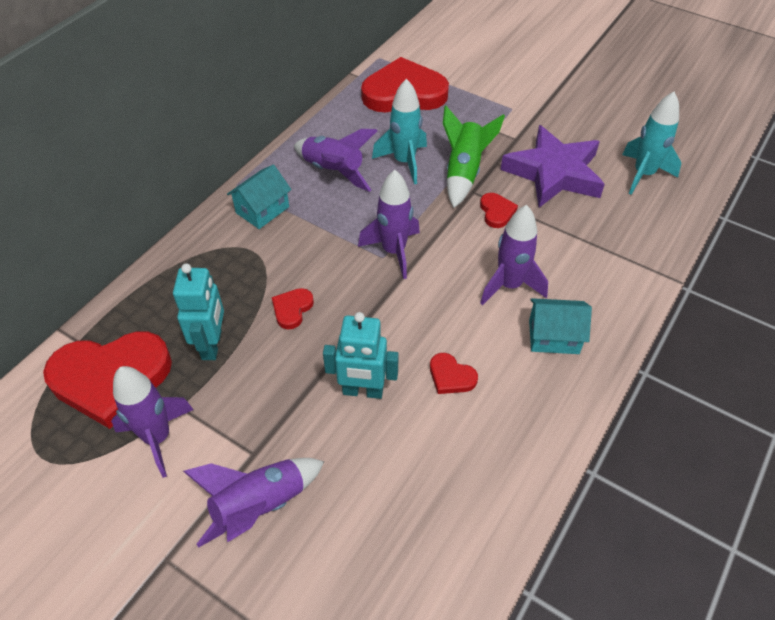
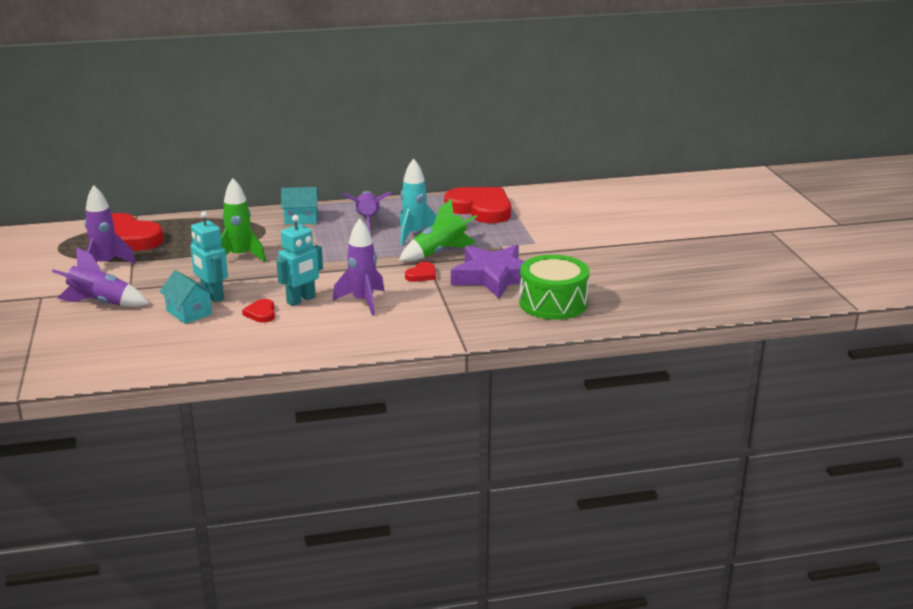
camera: 45 degrees right, 25 degrees down
turquoise robot [173,264,224,360] -> turquoise robot moved to [276,215,323,306]
red heart [272,288,314,329] -> green rocket [220,178,266,262]
purple rocket [358,170,420,279] -> none
turquoise house [529,298,592,354] -> turquoise house moved to [159,270,214,324]
turquoise rocket [622,92,681,195] -> green drum [519,255,589,320]

